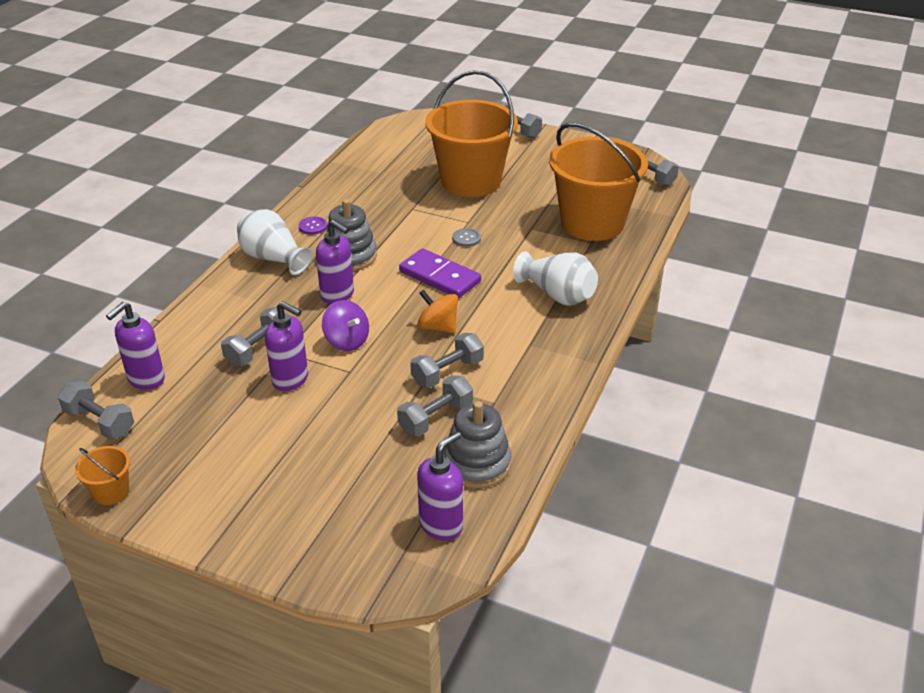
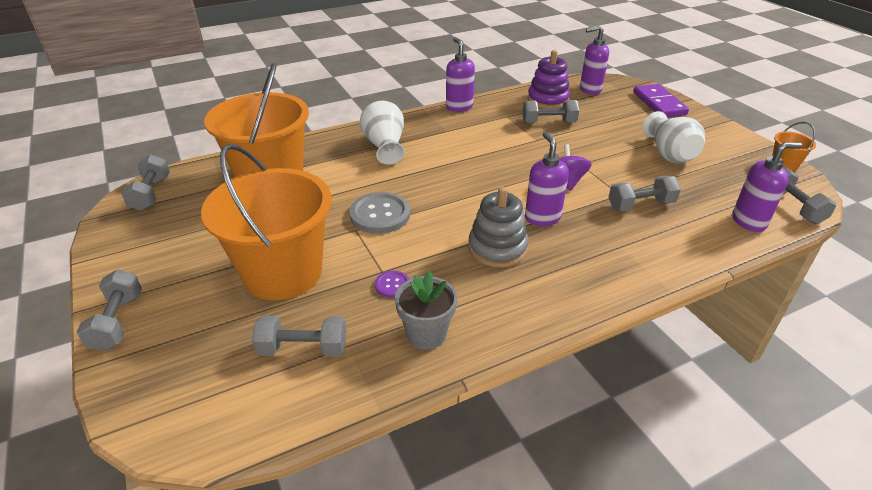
camera: 140 degrees left, 0 degrees up
white vase [237,209,313,275] -> white vase moved to [642,111,705,163]
purple soap dispenser [265,301,308,391] -> purple soap dispenser moved to [446,37,475,112]
purple button [299,217,327,235] -> purple button moved to [375,271,410,298]
purple domino [399,248,481,298] -> purple domino moved to [633,84,689,117]
grey dumbbell [410,333,484,388] -> grey dumbbell moved to [252,316,346,357]
orange spinning top [417,290,458,333] -> none
grey stacking toy [443,401,511,488] -> purple stacking toy [528,50,570,108]
grey button [452,228,481,247] -> grey button [349,192,410,234], size x1.98
none -> grey flower pot [395,270,457,349]

